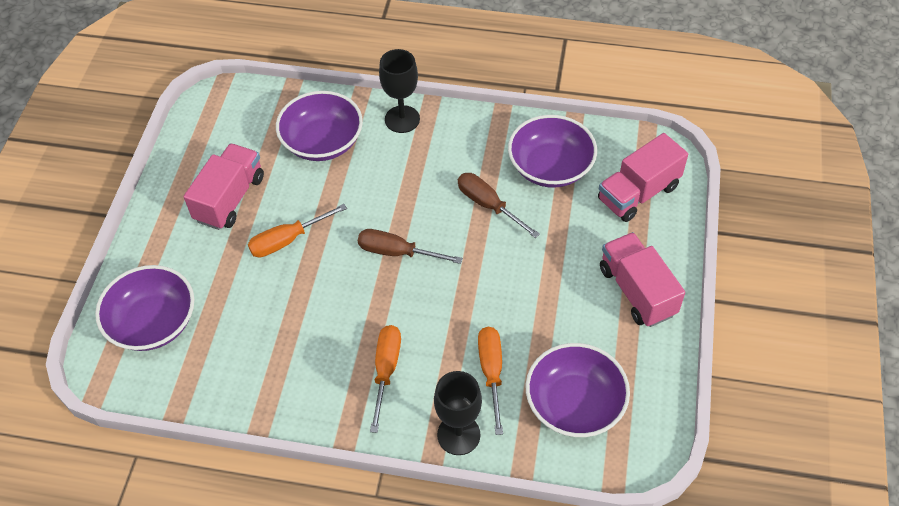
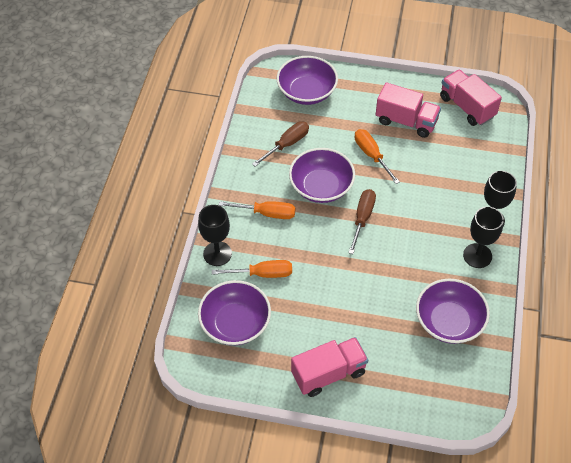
camera: 90 degrees right, 0 degrees up
purple bowl [276,91,363,161] -> purple bowl moved to [289,148,355,203]
brown screwdriver [458,173,540,238] -> brown screwdriver moved to [252,121,309,167]
pink truck [598,133,688,222] -> pink truck moved to [440,70,502,126]
none -> black goblet [463,207,504,268]

